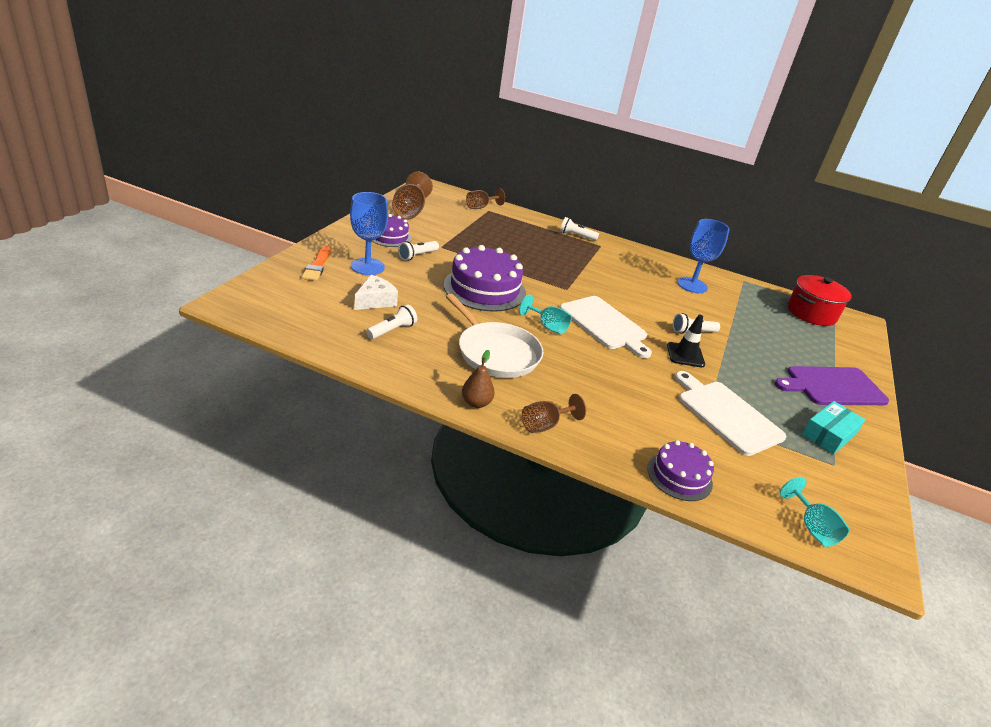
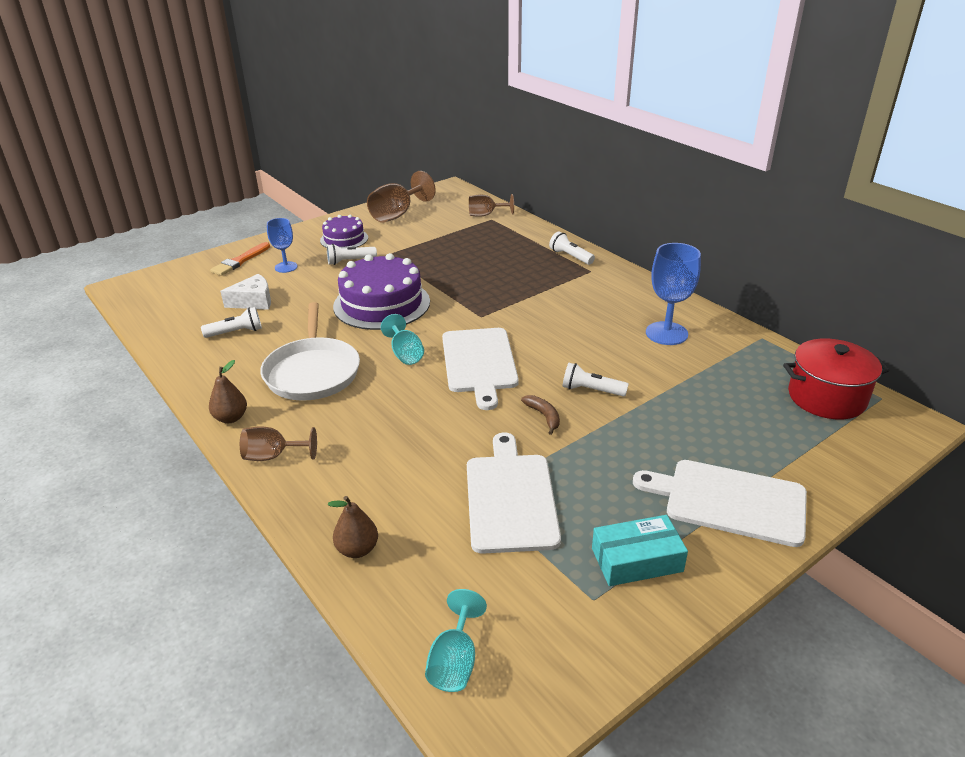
camera: 35 degrees right, 0 degrees up
blue goblet [350,192,388,275] -> blue goblet [267,218,298,273], size x0.63
purple cake [647,440,714,501] -> brown pear [328,496,378,558]
black traffic cone [667,315,705,367] -> brown banana [521,395,560,435]
purple cutting board [775,366,889,405] -> white cutting board [633,460,807,547]

